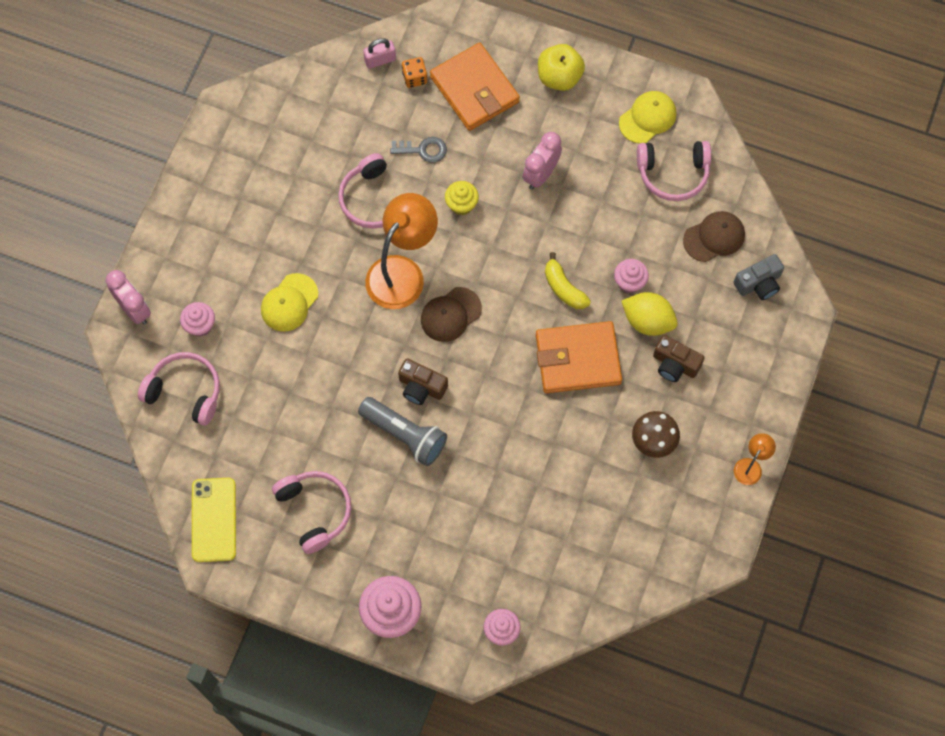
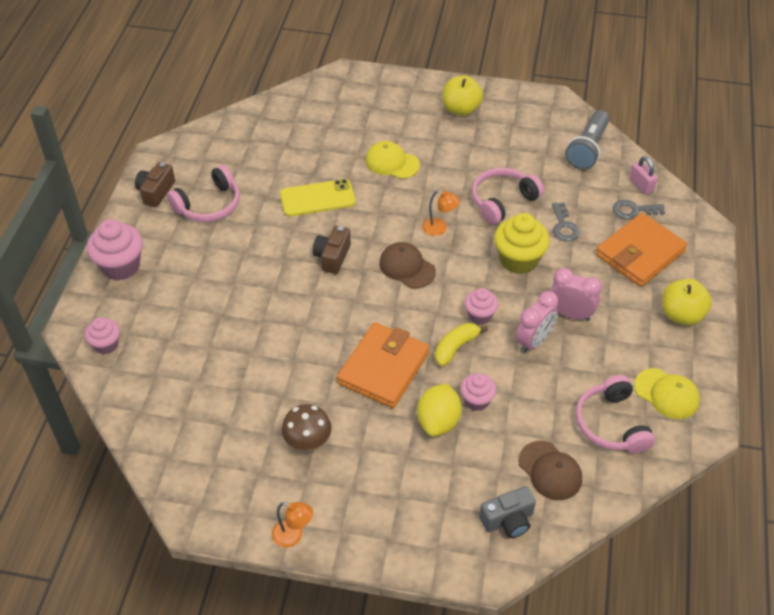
camera: 80 degrees right, 20 degrees down
pink clock [105,270,151,325] -> pink clock moved to [516,291,559,353]
pink headphones [138,352,220,426] -> none
pink cupcake [180,302,215,337] -> pink cupcake moved to [464,288,498,325]
yellow phone [192,478,236,562] -> yellow phone moved to [280,179,356,217]
grey flashlight [358,397,447,466] -> grey flashlight moved to [565,110,609,170]
orange lamp [365,193,438,309] -> orange lamp [422,190,460,236], size x0.46
orange dice [402,57,427,88] -> grey key [613,200,665,219]
yellow cupcake [445,181,479,215] -> yellow cupcake [494,213,550,274], size x1.68
orange wallet [536,321,622,393] -> orange wallet turned 45 degrees clockwise [337,322,429,408]
brown camera [653,335,704,382] -> brown camera moved to [135,162,175,207]
grey camera [733,254,784,300] -> grey camera turned 75 degrees counterclockwise [479,486,536,538]
none -> yellow apple [443,75,483,116]

